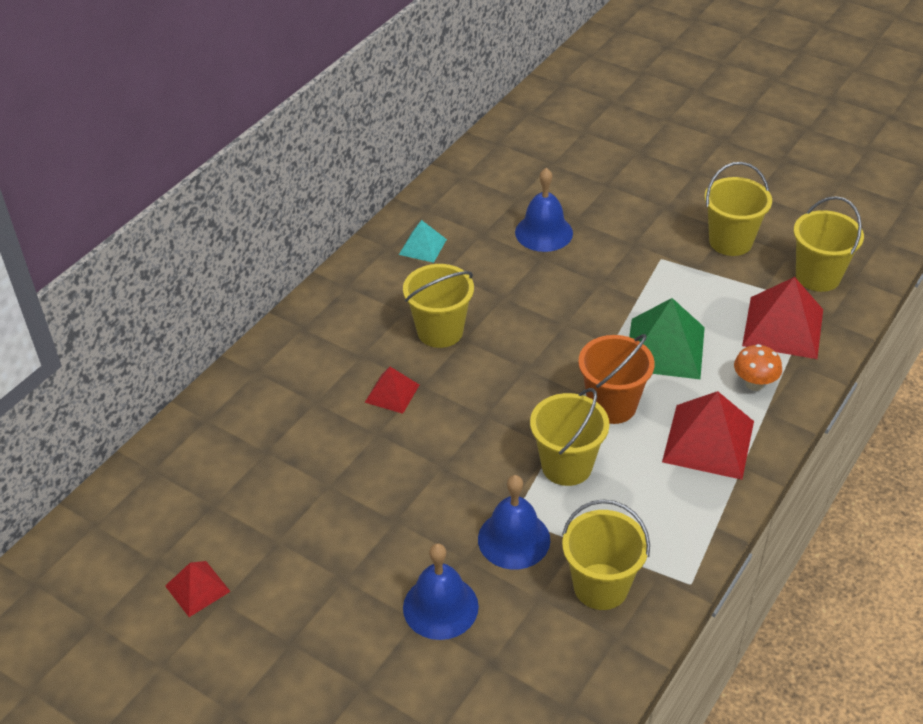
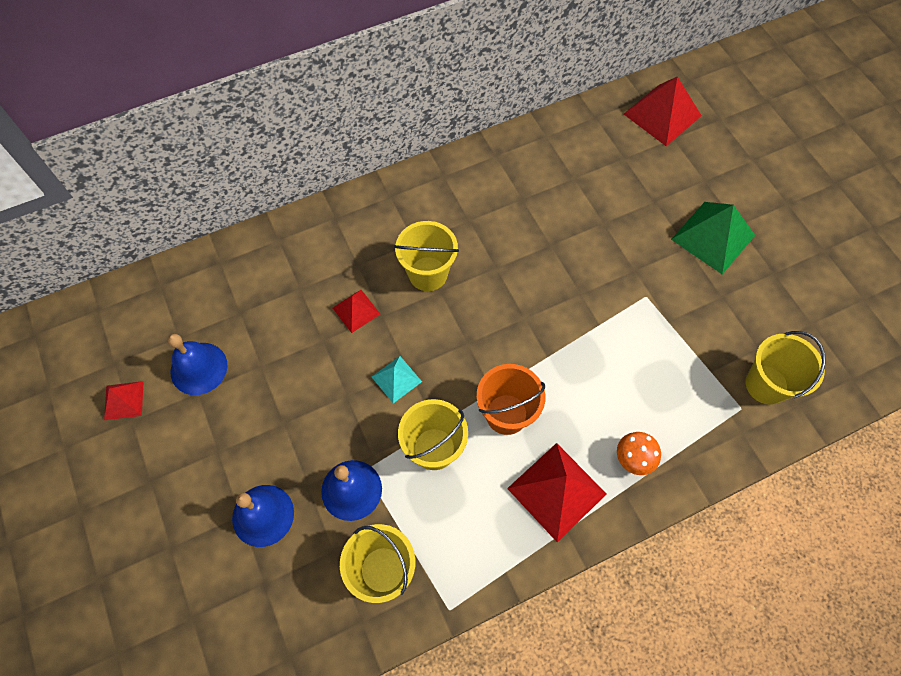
camera: 30 degrees right, 20 degrees up
turquoise pyramid [399,220,447,263] -> turquoise pyramid moved to [372,356,422,403]
blue bell [515,168,573,252] -> blue bell moved to [168,334,228,395]
green pyramid [629,298,705,379] -> green pyramid moved to [671,202,755,274]
yellow bucket [704,162,772,256] -> none
red pyramid [742,277,823,359] -> red pyramid moved to [624,77,702,146]

